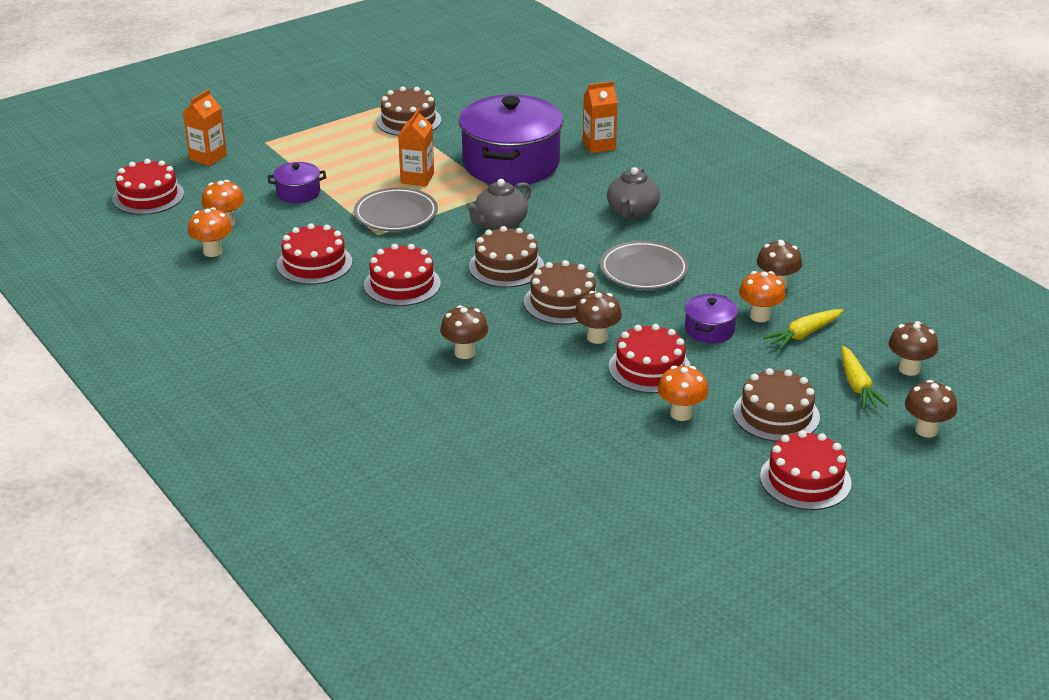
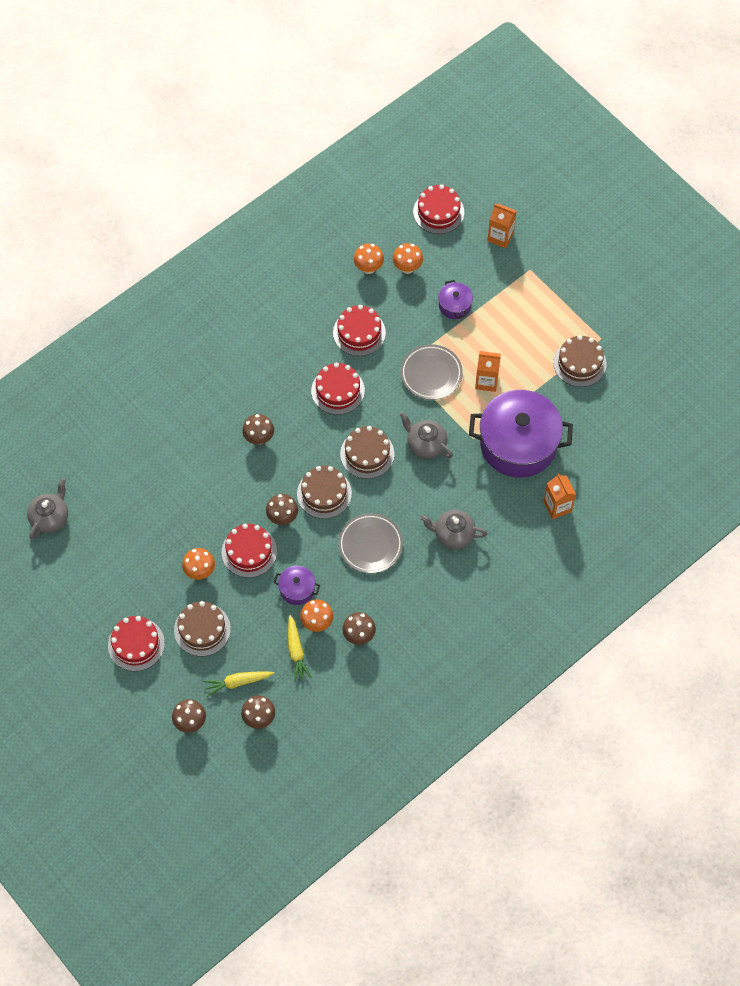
camera: 85 degrees right, 30 degrees up
yellow carrot [763,309,843,350] -> yellow carrot turned 150 degrees counterclockwise [288,615,312,682]
none -> grey teapot [27,478,68,540]

